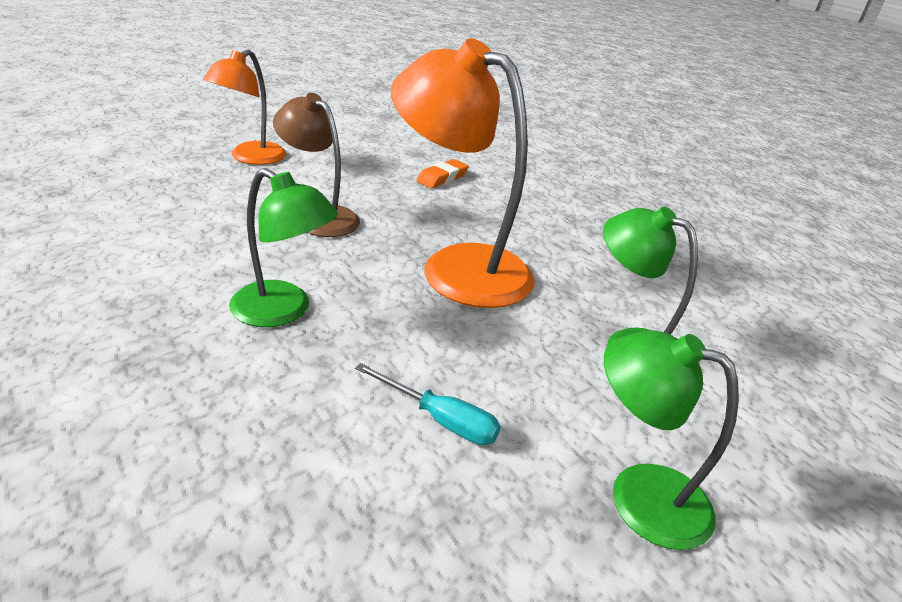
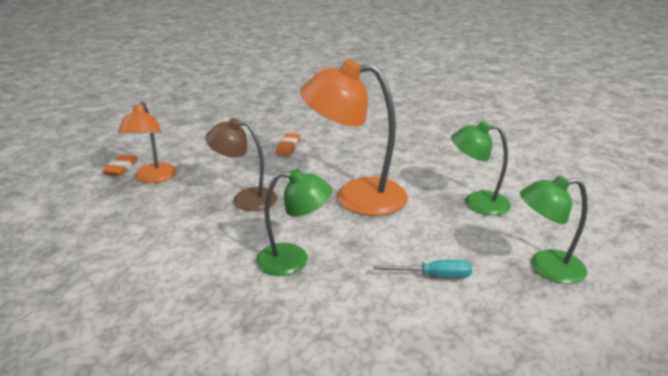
camera: 25 degrees left, 5 degrees down
none -> orange eraser [102,155,138,176]

